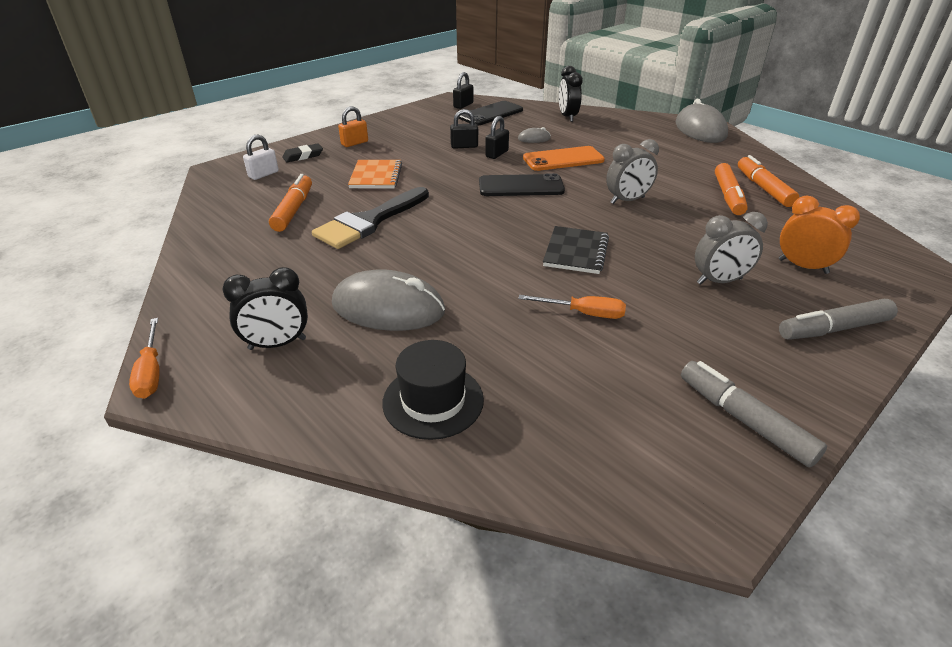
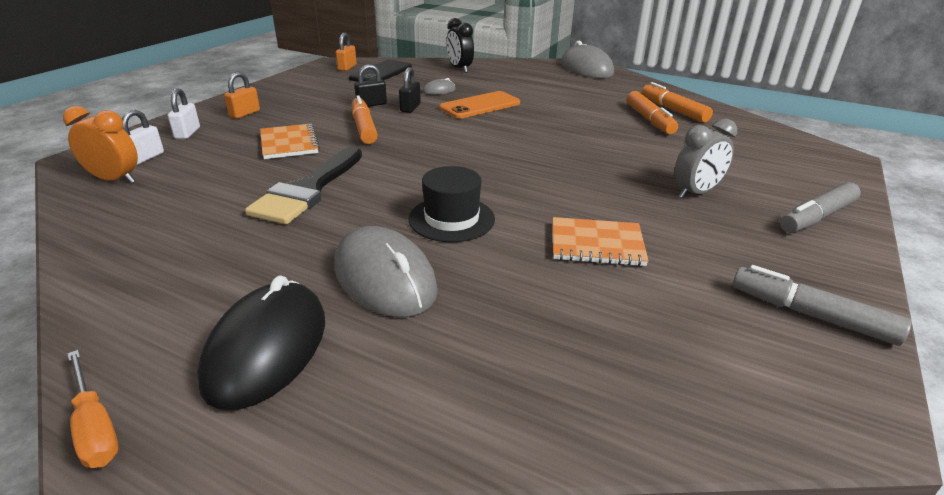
camera: 20 degrees left, 5 degrees down
black clock [222,267,308,350] -> black mouse [197,275,325,410]
orange marker [269,174,312,232] -> orange marker moved to [352,95,378,144]
black eraser [282,144,323,162] -> white padlock [168,88,200,139]
grey mouse [332,269,445,331] -> grey mouse turned 60 degrees clockwise [334,226,438,317]
black hat [382,340,484,440] -> black hat moved to [408,166,495,242]
black padlock [453,72,473,109] -> orange padlock [336,33,357,71]
black phone [479,173,565,196] -> none
orange screwdriver [518,295,626,319] -> orange notebook [553,217,649,266]
black notebook [543,226,609,274] -> none
grey clock [606,139,659,204] -> none
orange clock [779,196,860,274] -> orange clock moved to [63,106,138,183]

